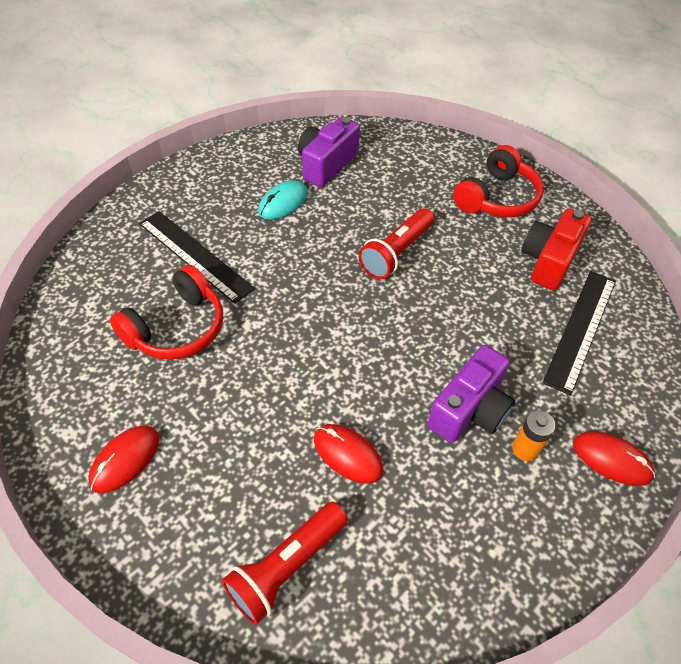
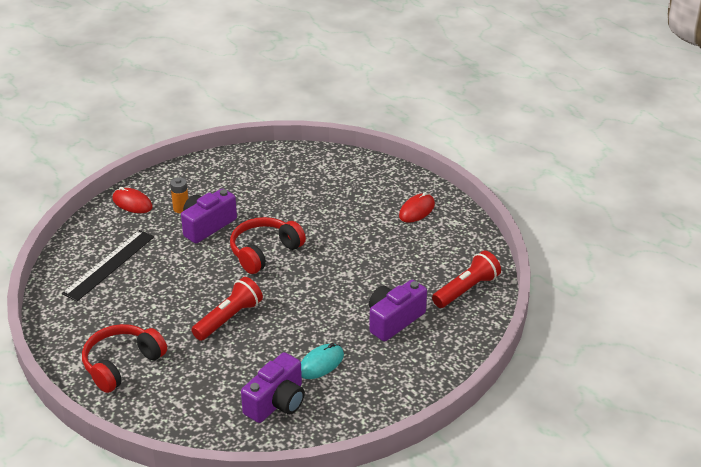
camera: 175 degrees left, 15 degrees down
red headphones [110,265,223,360] -> red headphones moved to [230,217,306,274]
black ruler [139,211,255,304] -> purple camera [369,280,427,341]
red flashlight [222,502,348,625] -> red flashlight moved to [432,251,501,308]
red mouse [314,424,383,484] -> none
red camera [521,208,592,291] -> none

